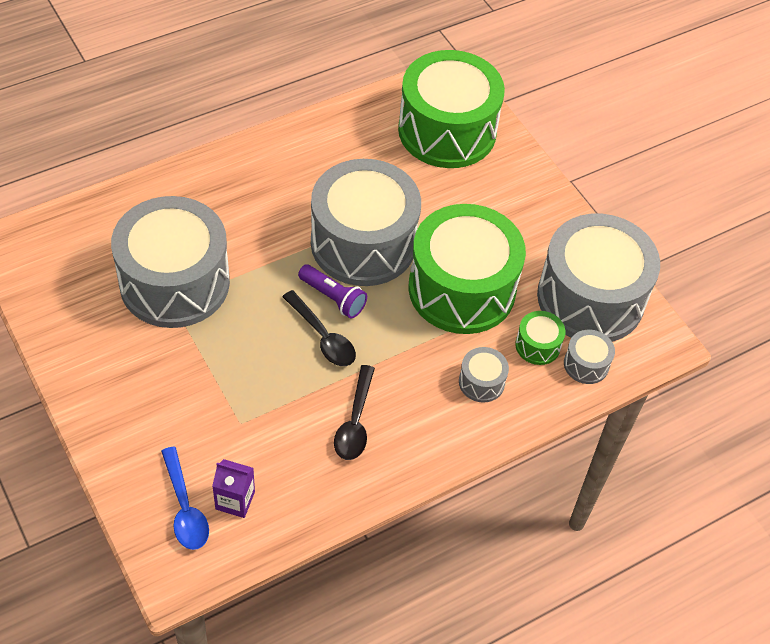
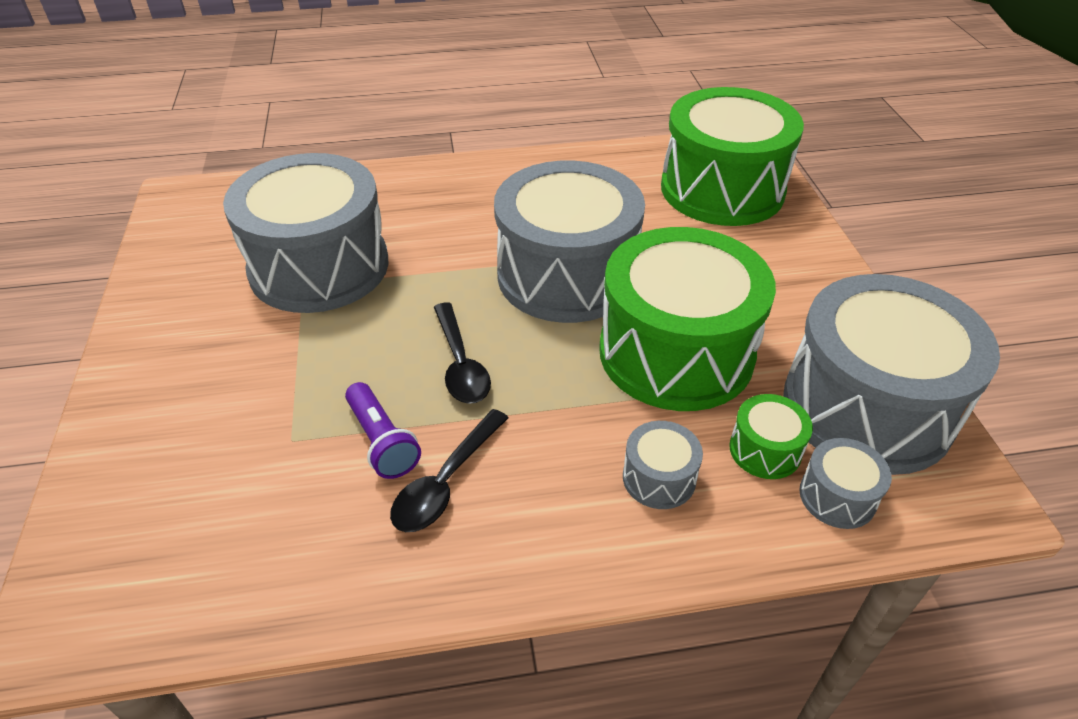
camera: 25 degrees right, 10 degrees down
blue spoon [161,447,209,550] -> none
purple carton [212,459,255,518] -> none
purple flashlight [298,264,367,318] -> purple flashlight moved to [345,382,421,479]

